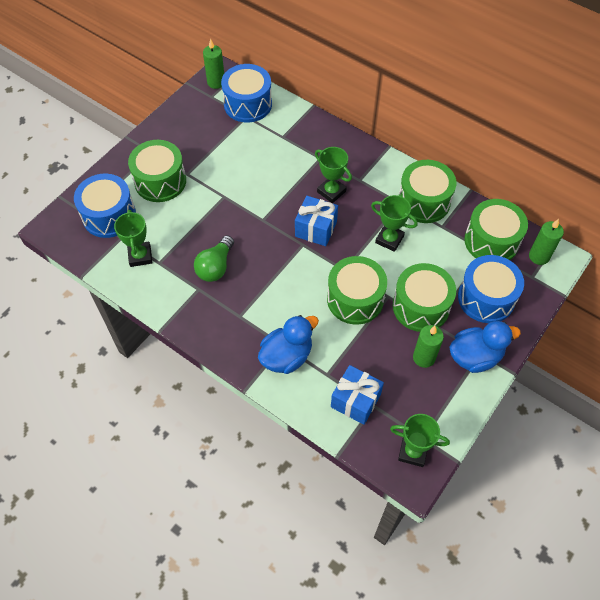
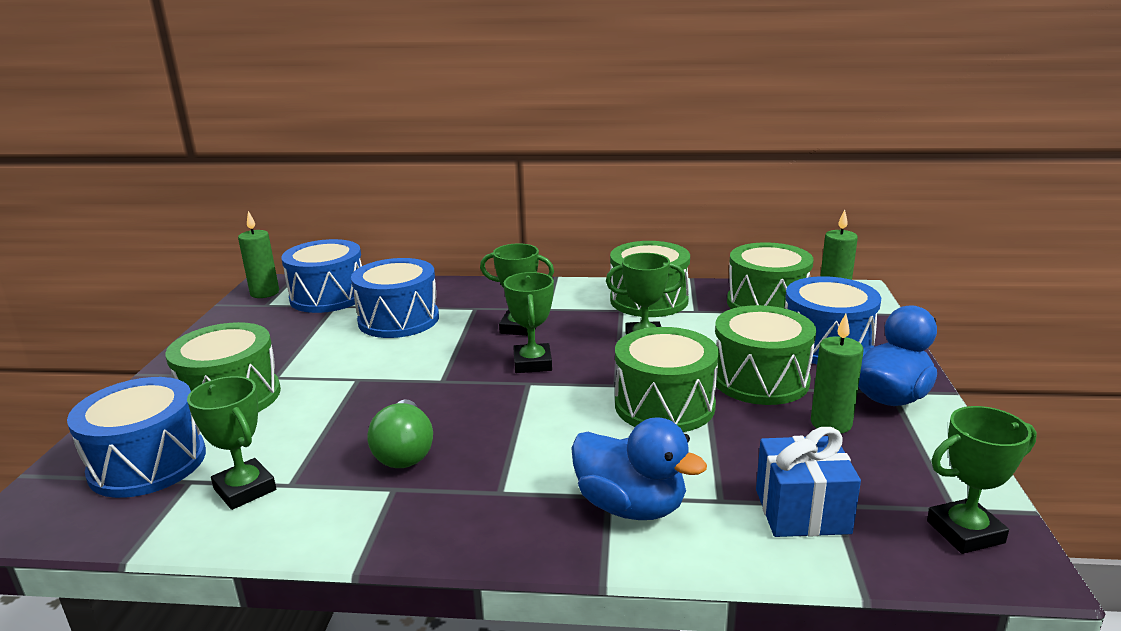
camera: 30 degrees left, 35 degrees down
blue duck [258,315,319,374] -> blue duck turned 105 degrees clockwise [571,417,707,520]
blue gift [295,196,338,246] -> green trophy [504,272,554,373]
none -> blue drum [351,258,439,338]

